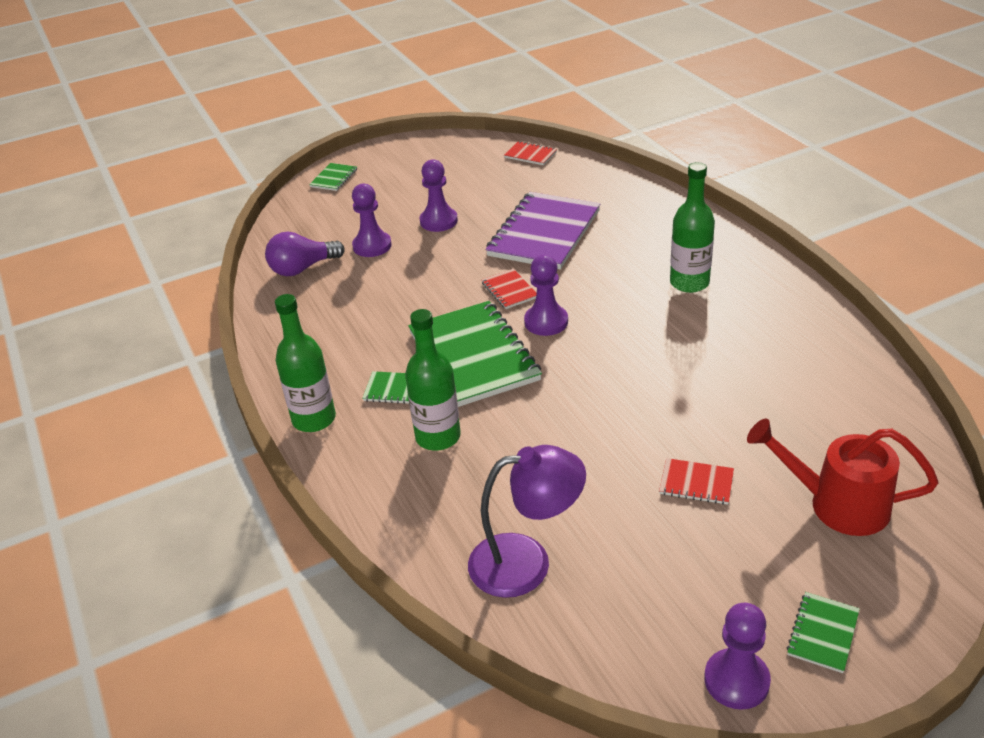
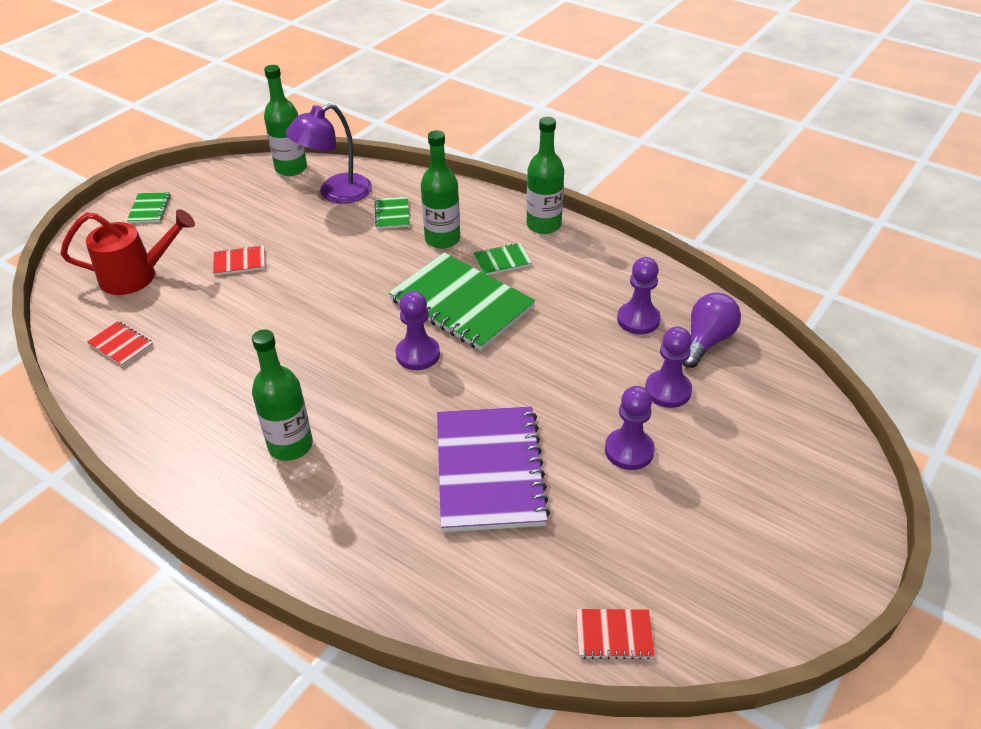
camera: 150 degrees right, 5 degrees up
green notebook [309,163,357,191] -> green notebook moved to [375,197,410,229]
red notebook [482,269,537,309] -> red notebook moved to [87,321,153,366]
purple pawn [704,603,771,710] -> purple pawn moved to [617,257,661,334]
none -> green bottle [264,65,307,176]

